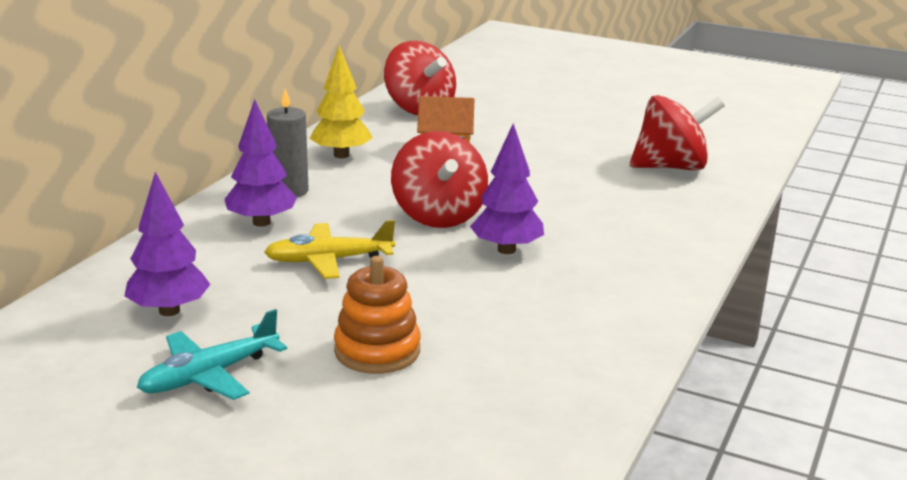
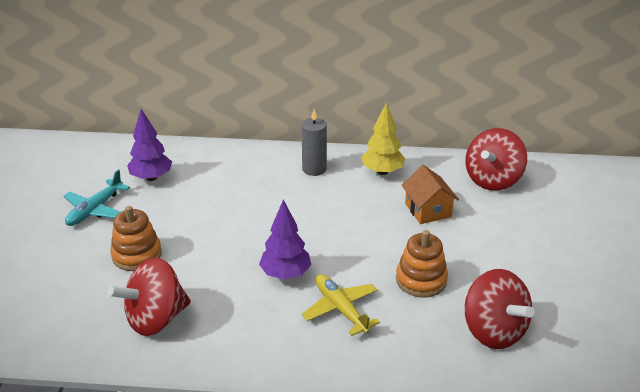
camera: 70 degrees right, 10 degrees up
turquoise plane [137,309,287,400] -> turquoise plane turned 90 degrees counterclockwise [64,169,130,226]
purple tree [224,99,297,227] -> none
yellow plane [264,220,395,279] -> yellow plane moved to [302,274,380,336]
red spinning top [391,131,488,228] -> red spinning top moved to [108,258,191,336]
none -> orange stacking toy [396,230,448,297]

